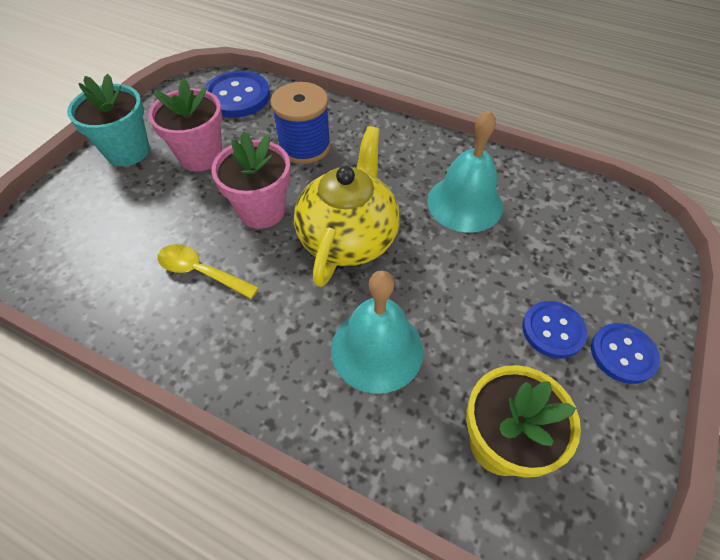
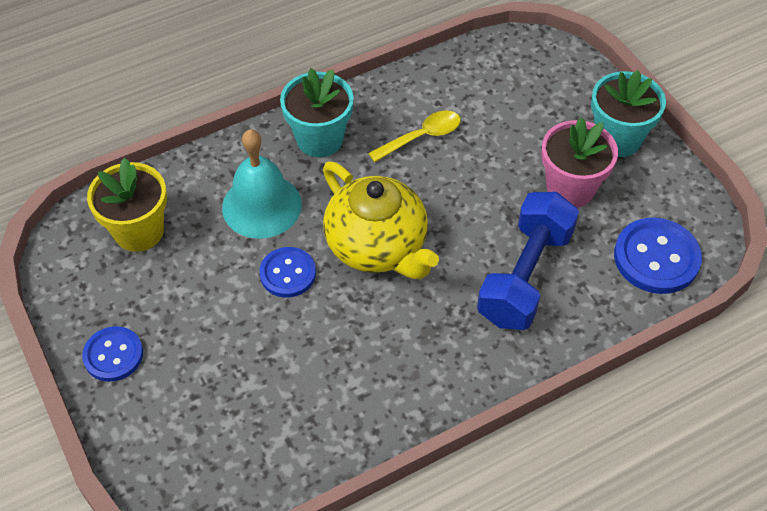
camera: 125 degrees right, 0 degrees up
pink flower pot [211,132,291,229] -> none
blue spool [271,82,331,164] -> blue dumbbell [477,192,579,330]
turquoise bell [427,110,503,233] -> none
blue button [522,301,587,359] -> blue button moved to [259,247,316,298]
none -> turquoise flower pot [280,68,354,157]

